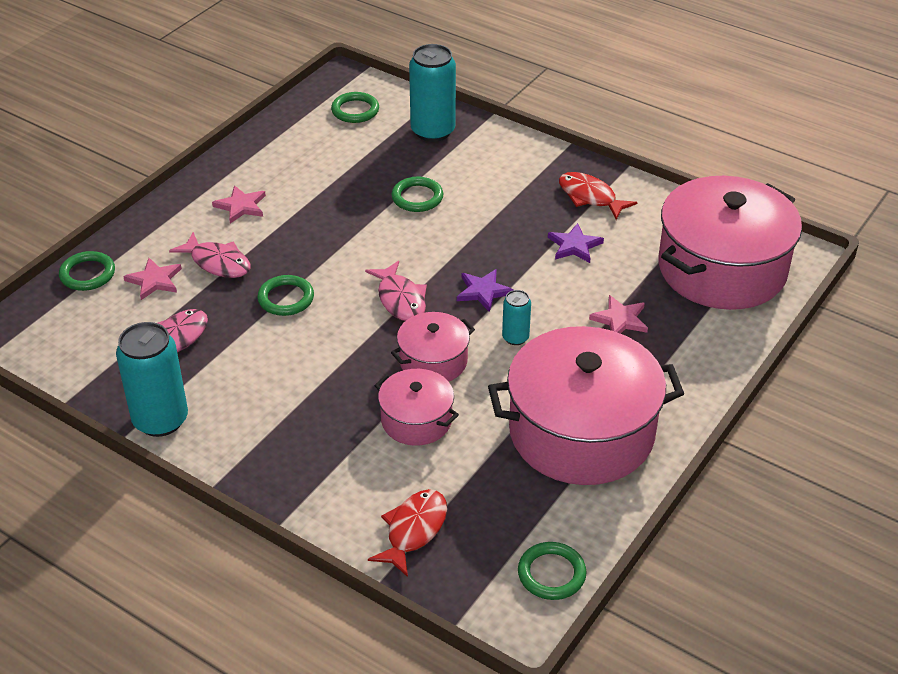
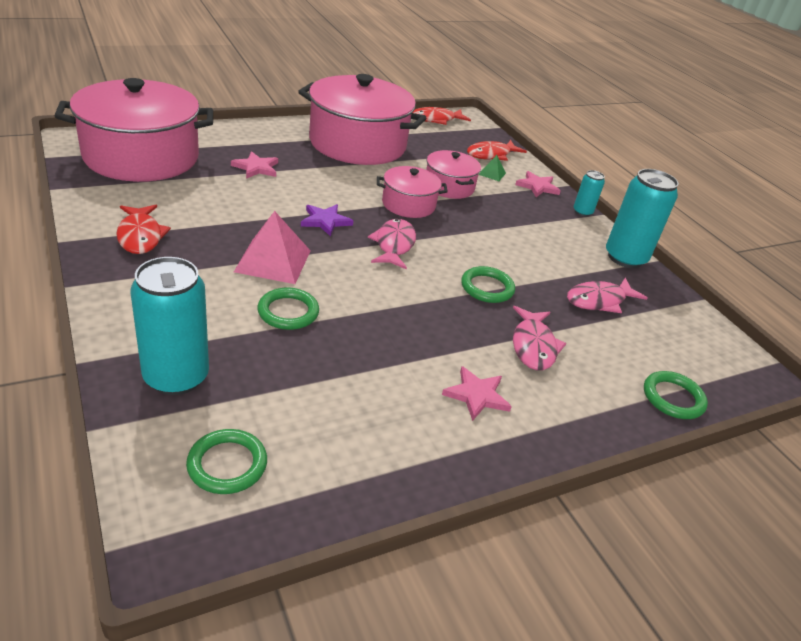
camera: 155 degrees left, 5 degrees down
pink star [123,258,182,300] -> pink star moved to [515,171,561,197]
pink fish [169,232,250,278] -> pink fish turned 150 degrees counterclockwise [513,306,566,370]
turquoise can [502,290,531,345] -> turquoise can moved to [573,170,605,217]
green ring [518,542,587,600] -> red fish [412,107,471,125]
purple star [548,223,604,263] -> none
none -> pink pyramid [234,211,311,284]
none -> green pyramid [479,155,506,181]

